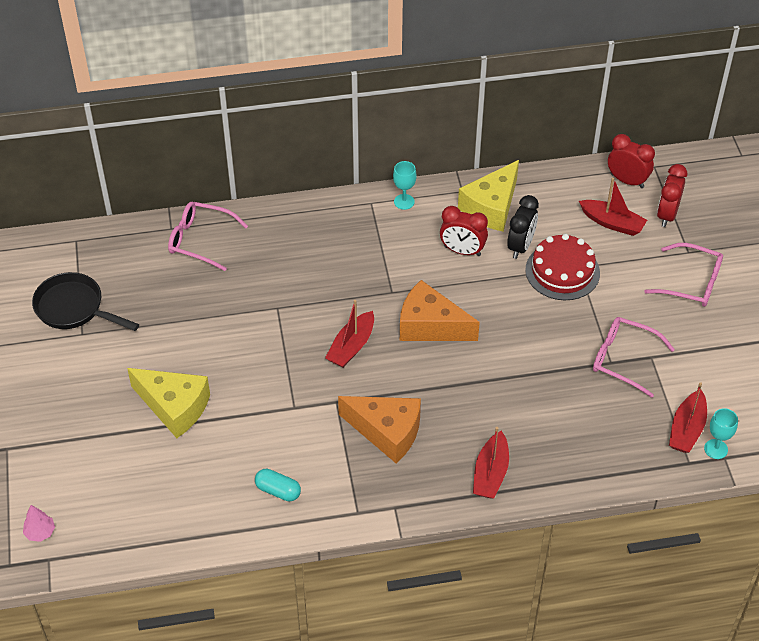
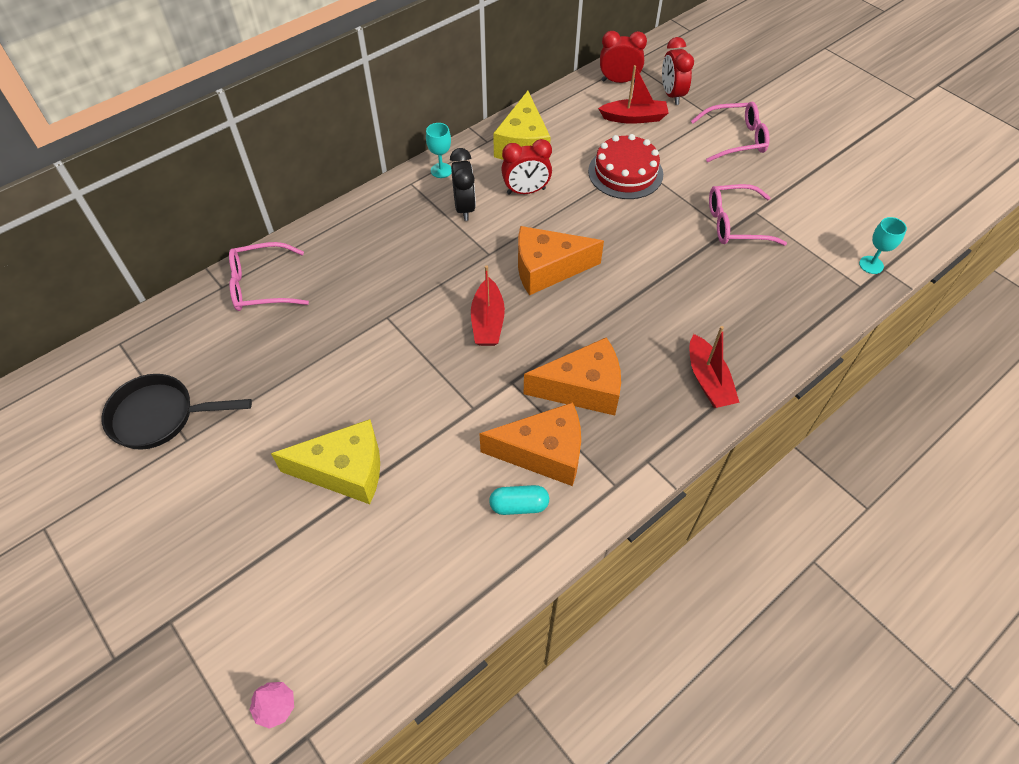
camera: 30 degrees left, 5 degrees up
black clock [507,195,539,259] -> black clock moved to [450,148,476,221]
red boat [669,382,707,453] -> none
none -> orange cheese [479,402,581,486]

